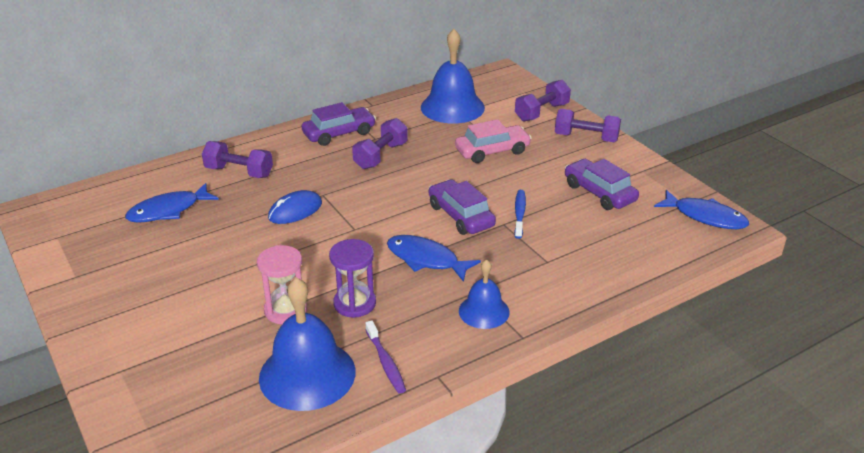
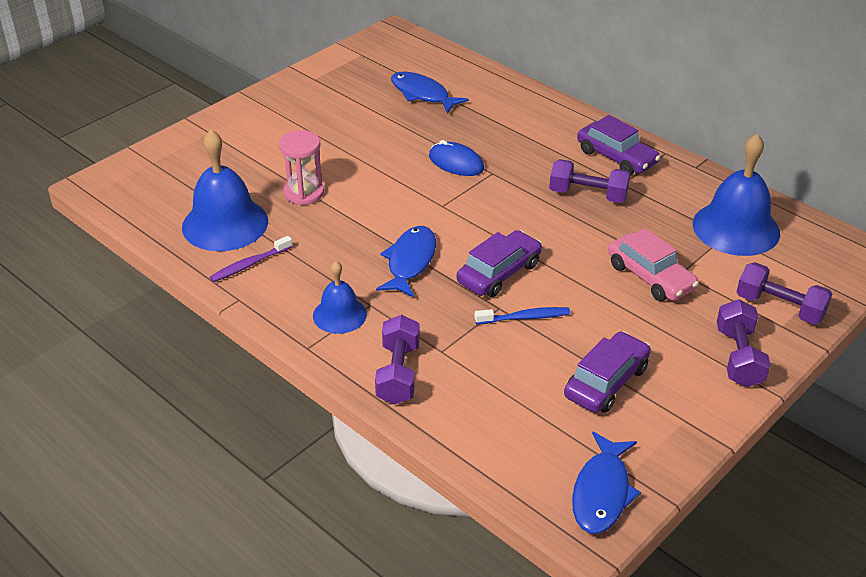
camera: 75 degrees right, 5 degrees up
purple dumbbell [202,141,273,178] -> purple dumbbell moved to [375,315,420,405]
purple hourglass [329,239,376,318] -> none

